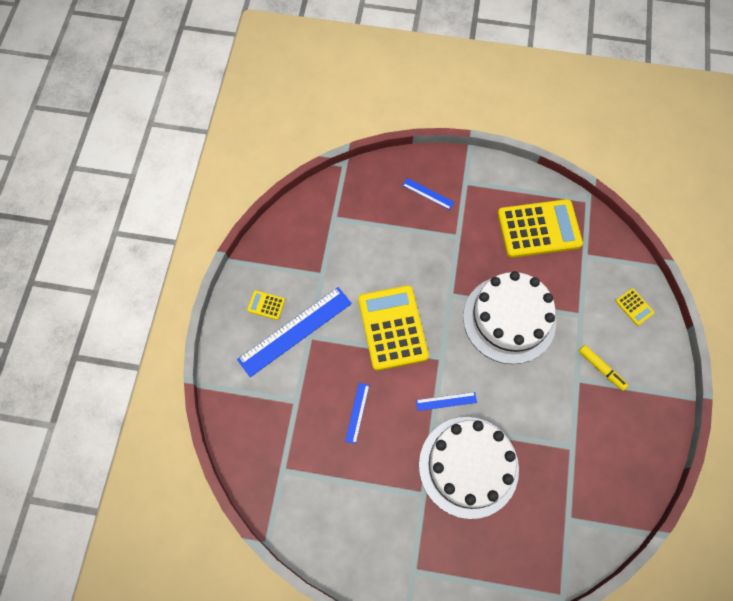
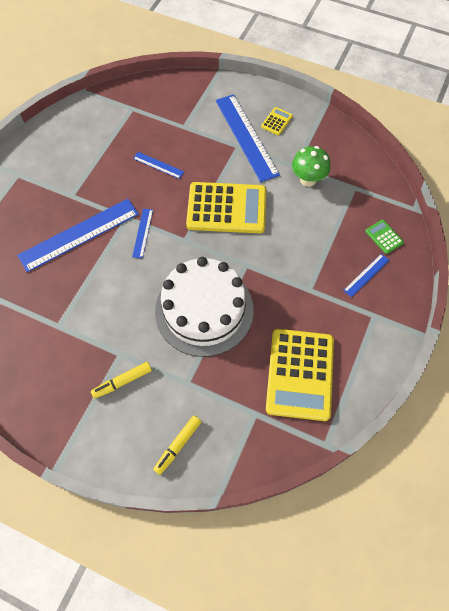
camera: 105 degrees right, 5 degrees down
white cake [419,417,519,519] -> blue ruler [17,199,139,272]
yellow calculator [616,288,655,326] -> yellow marker [153,415,201,475]
none -> green mushroom [292,146,330,187]
none -> green calculator [365,220,404,254]

